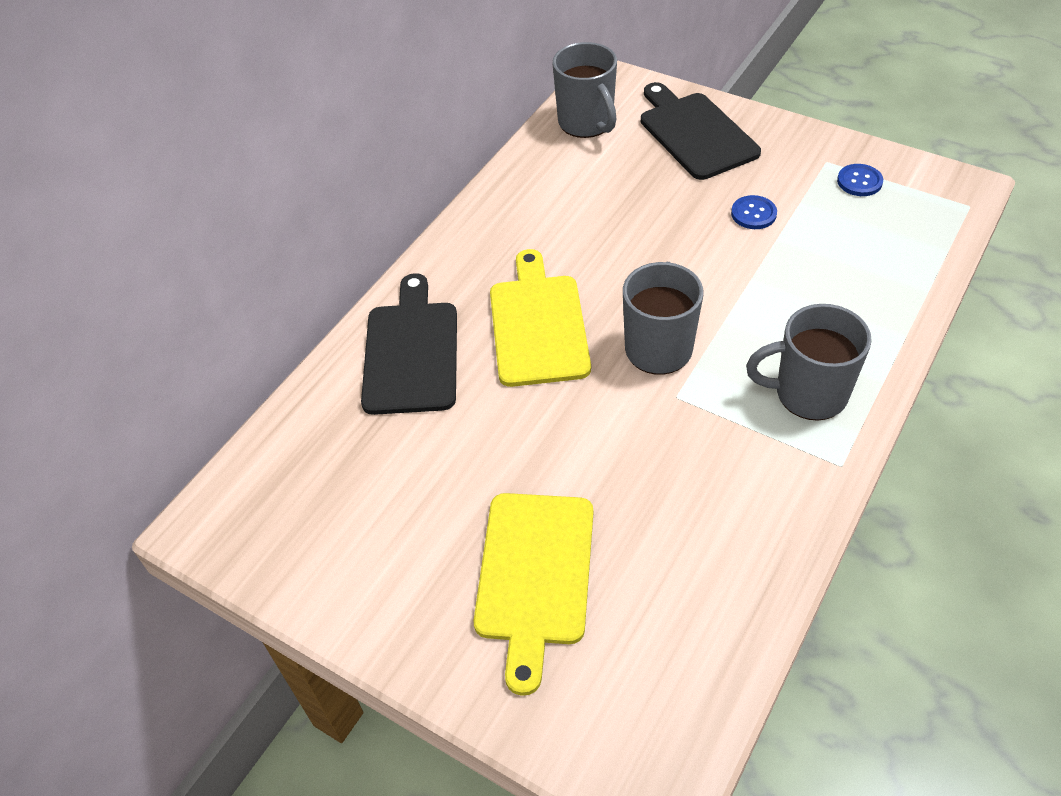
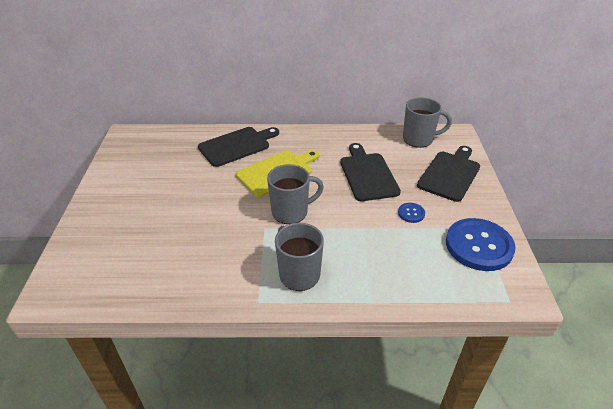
camera: 55 degrees right, 10 degrees down
yellow cutting board [474,493,593,696] -> none
grey mug [552,42,617,138] -> grey mug turned 120 degrees counterclockwise [403,97,452,148]
blue button [837,164,883,196] -> blue button [446,218,516,271], size x2.31
none -> black cutting board [340,143,401,201]

